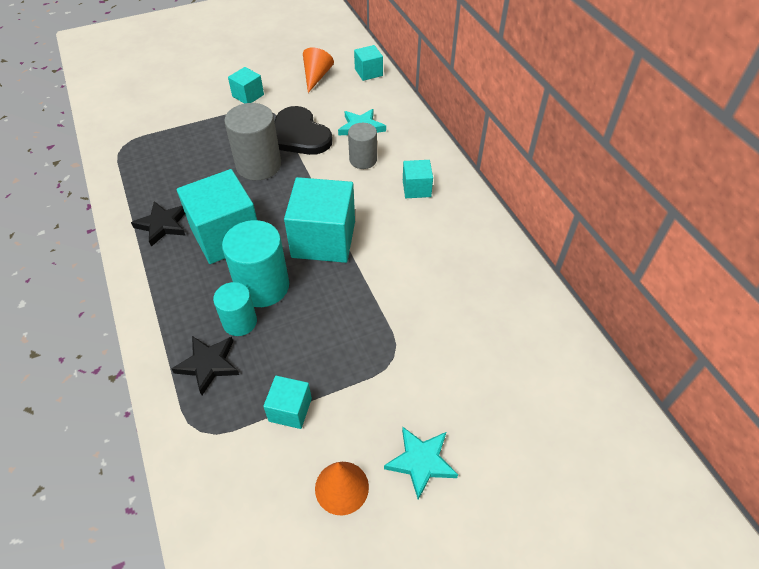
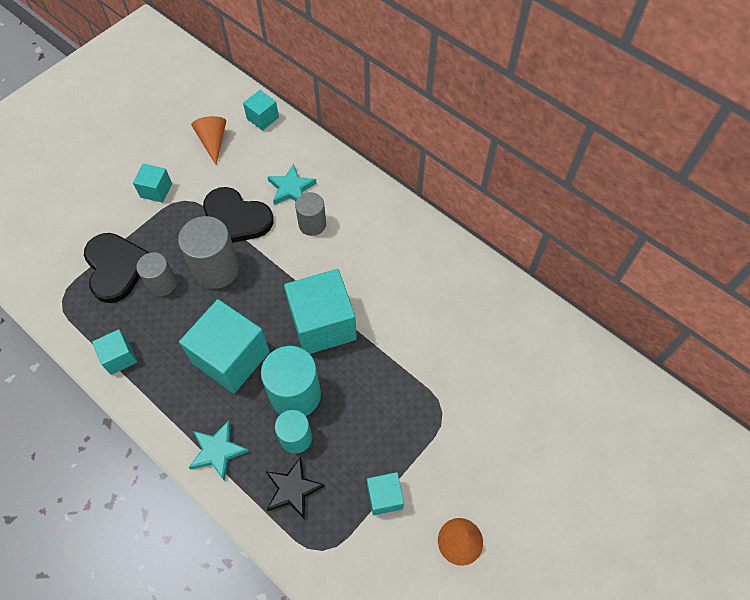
camera: 25 degrees left, 10 degrees up
black star [131,201,186,247] -> none
turquoise star [384,427,458,500] -> turquoise star moved to [188,421,249,481]
turquoise cube [403,160,433,198] -> turquoise cube moved to [92,329,137,375]
none -> black heart [84,233,150,303]
none -> grey cylinder [136,252,177,296]

